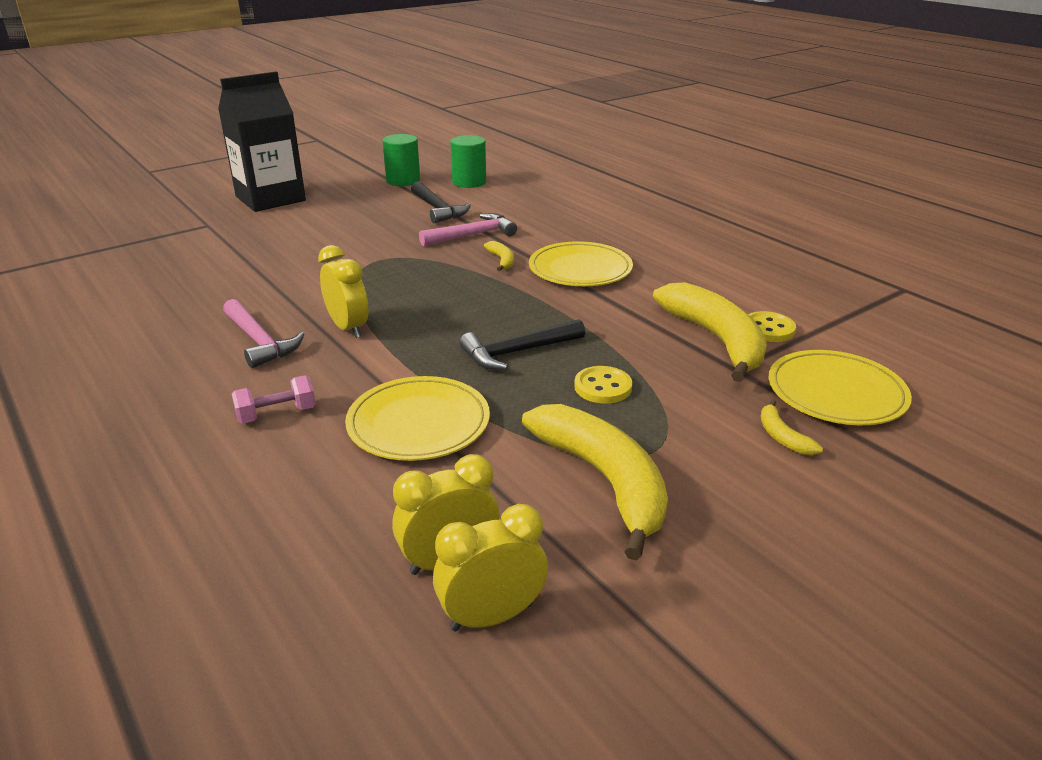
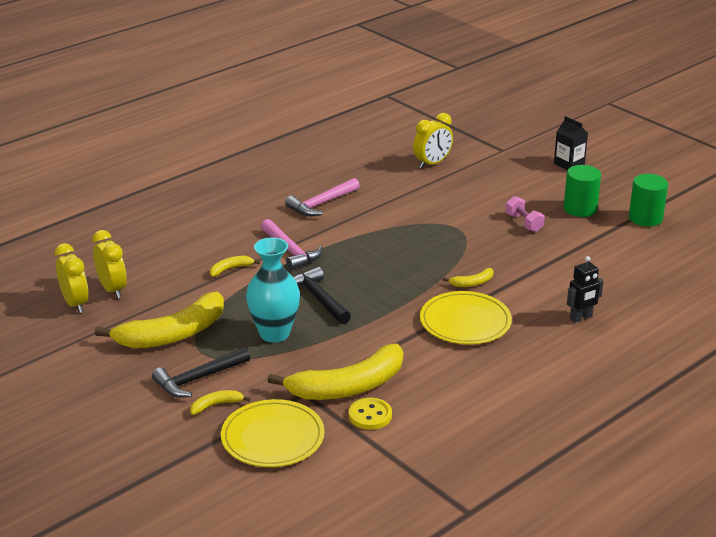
camera: 85 degrees right, 0 degrees up
black carton [218,71,306,212] -> black carton [554,116,588,170], size x0.47
pink dumbbell [232,375,316,424] -> pink dumbbell moved to [505,196,545,232]
yellow clock [318,245,368,338] -> yellow clock moved to [413,113,453,168]
yellow plate [345,376,490,461] -> yellow banana [210,256,260,277]
black hammer [411,181,471,223] -> black hammer moved to [152,347,250,398]
pink hammer [419,213,517,246] -> pink hammer moved to [261,219,323,270]
green cylinder [450,135,486,188] -> green cylinder moved to [564,165,601,217]
yellow button [574,366,632,404] -> turquoise vase [246,238,300,343]
none -> black robot [567,256,603,323]

